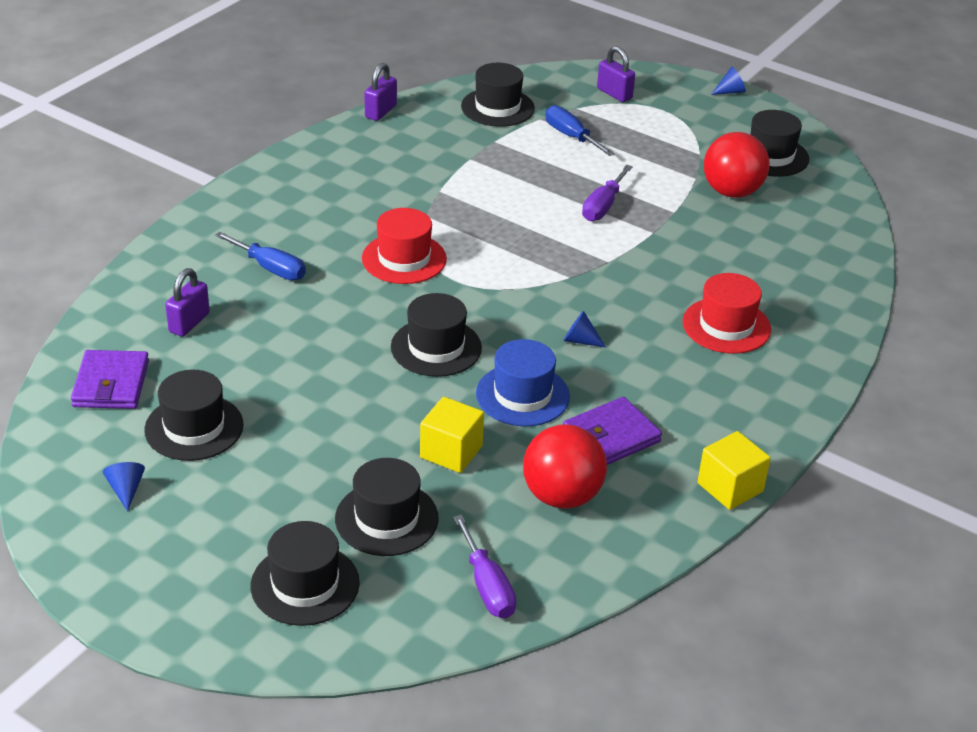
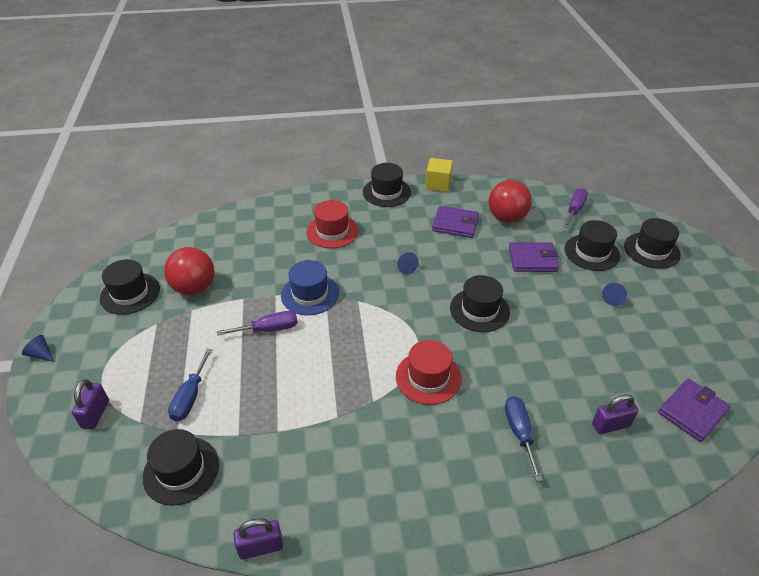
camera: 130 degrees left, 5 degrees up
blue cone [103,462,145,512] -> blue cone moved to [602,283,627,306]
black hat [144,370,243,461] -> black hat moved to [363,163,411,207]
yellow cube [420,397,484,473] -> purple wallet [509,242,559,272]
blue hat [476,339,570,427] -> blue hat moved to [281,260,339,315]

